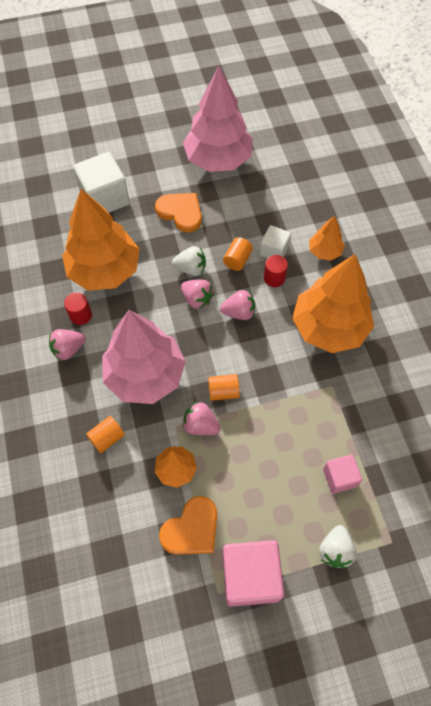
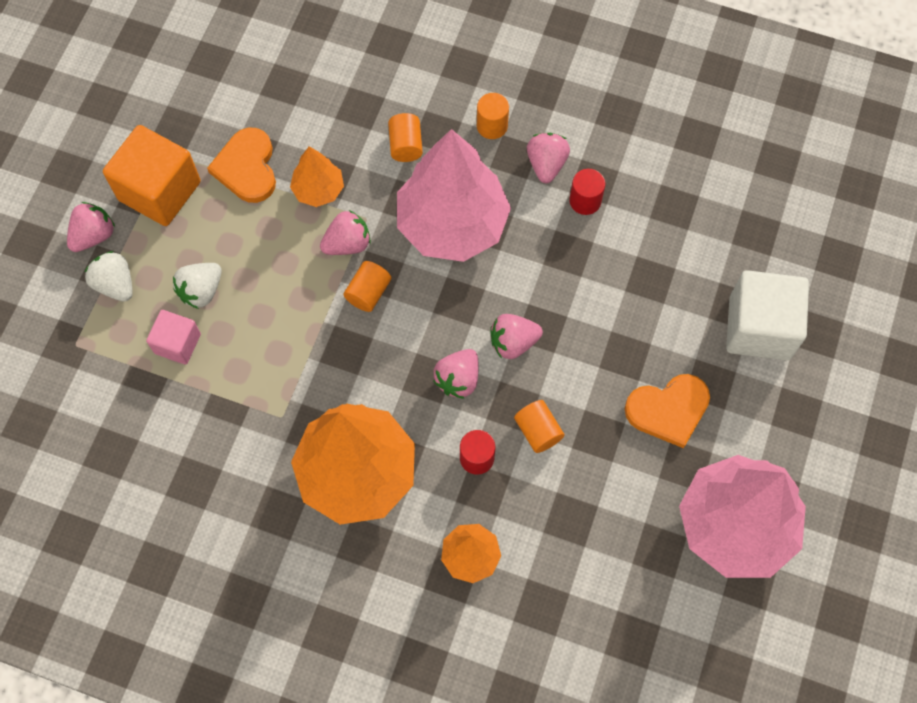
camera: 125 degrees right, 5 degrees up
orange tree [62,189,140,291] -> none
white strawberry [172,246,206,276] -> white strawberry moved to [173,263,222,309]
pink cube [223,540,284,607] -> orange cube [103,125,201,226]
white cube [260,225,291,258] -> none
none -> pink strawberry [67,202,115,252]
none -> orange cylinder [477,93,509,139]

